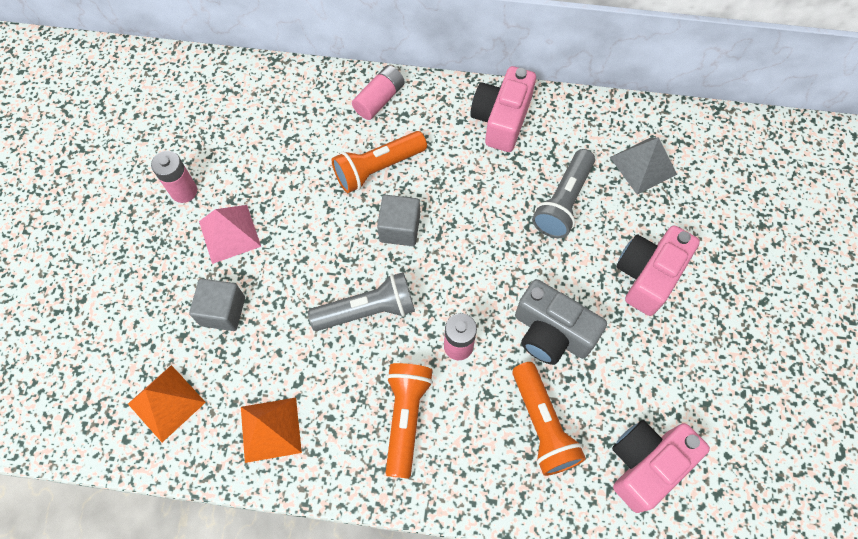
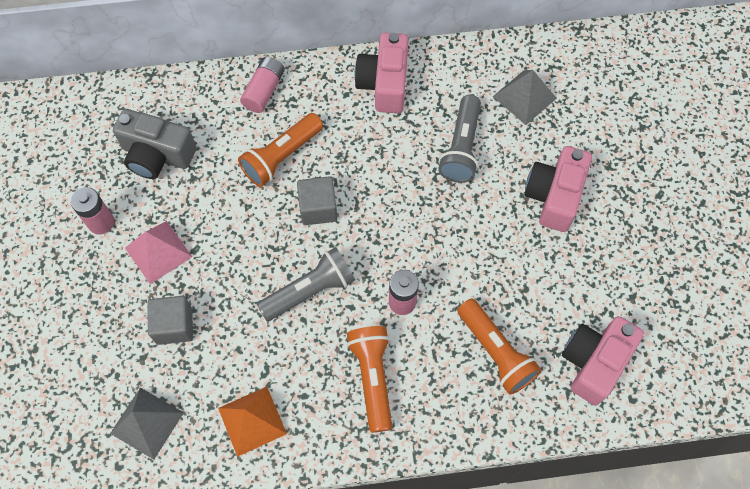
camera: 15 degrees left, 0 degrees up
orange pyramid [128,365,206,442] -> grey pyramid [110,387,184,460]
grey camera [515,279,607,365] -> grey camera moved to [113,109,197,179]

